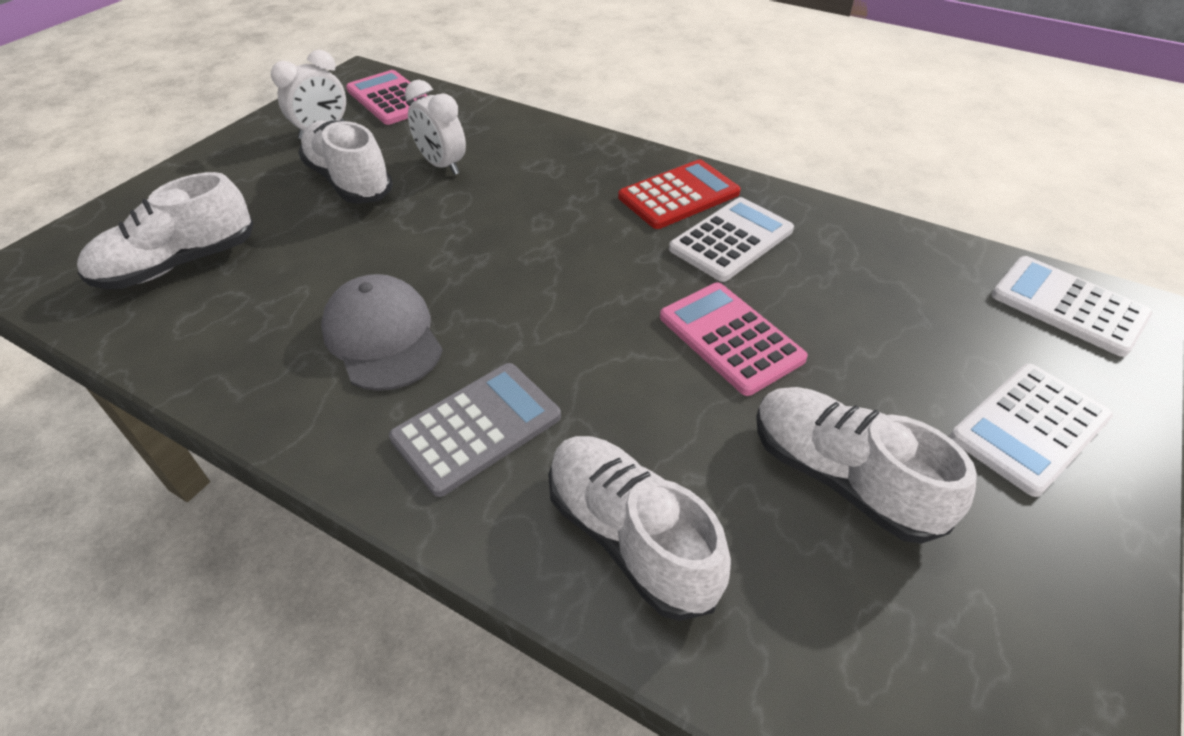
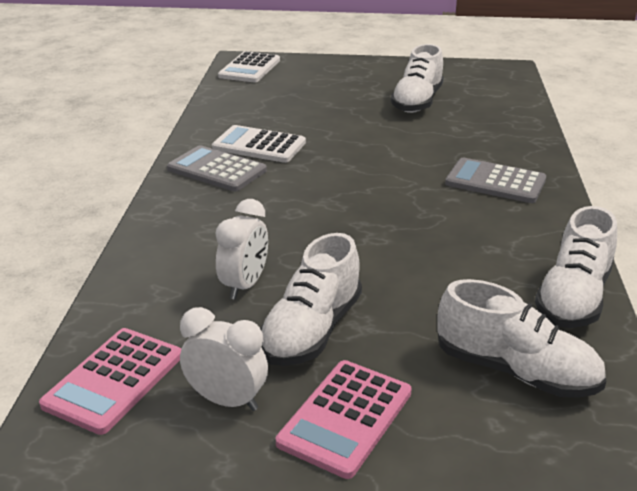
camera: 115 degrees left, 15 degrees down
grey cap [321,274,443,391] -> none
white shoe [548,436,731,621] -> white shoe moved to [535,206,617,328]
red calculator [618,159,741,229] -> grey calculator [167,145,267,191]
pink calculator [660,282,808,396] -> pink calculator moved to [276,360,412,479]
white calculator [950,364,1113,497] -> none

